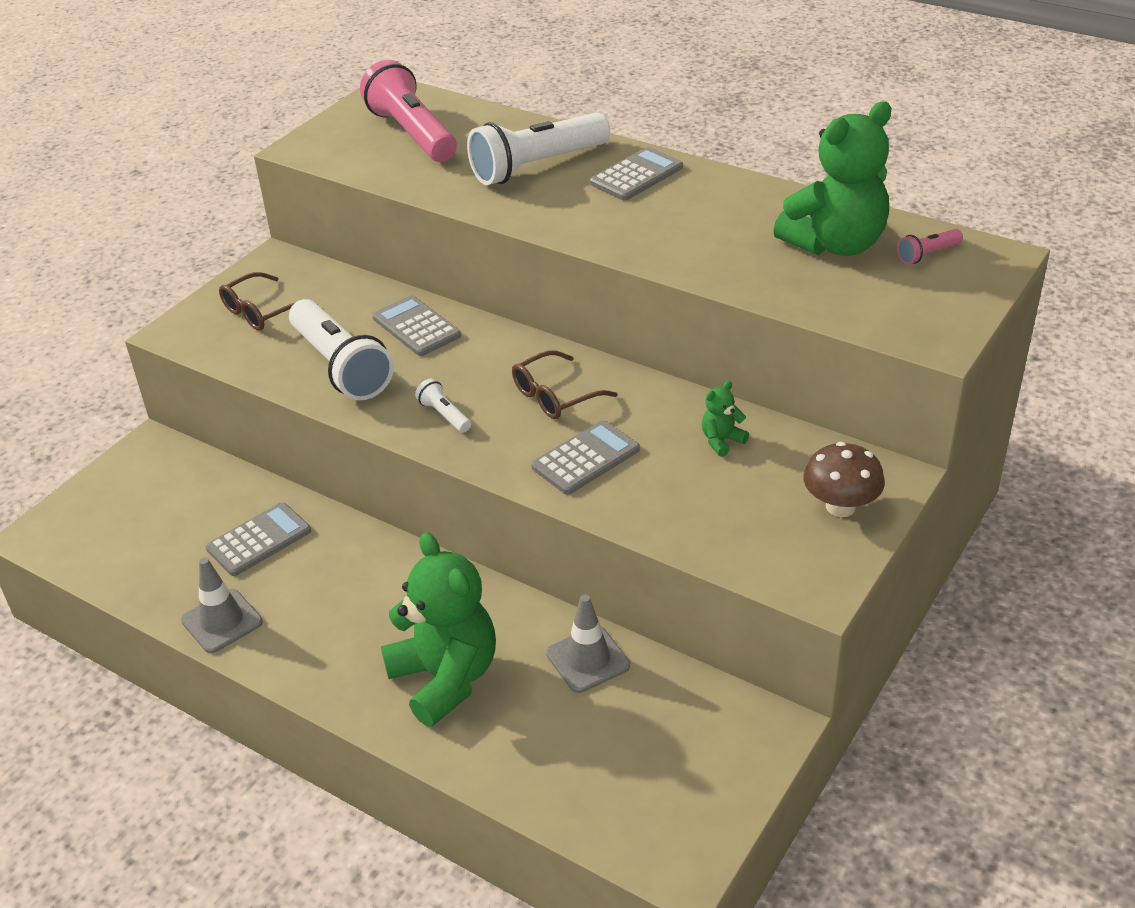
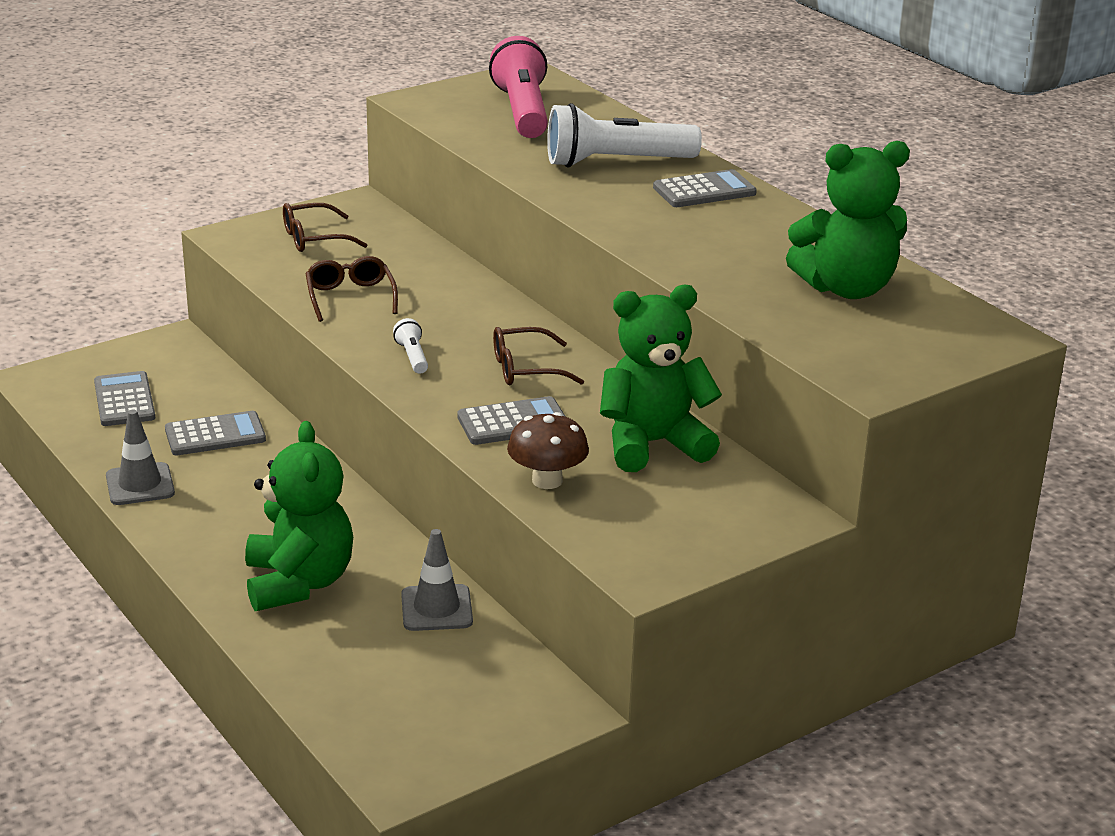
camera: 20 degrees right, 10 degrees down
white flashlight [289,299,394,400] -> brown glasses [306,256,398,322]
grey calculator [373,295,461,356] -> grey calculator moved to [94,371,155,426]
green teddy bear [702,381,749,457] -> green teddy bear [600,285,722,472], size x2.41
brown mushroom [804,442,885,517] -> brown mushroom moved to [507,412,589,489]
pink flashlight [897,229,963,264] -> none

